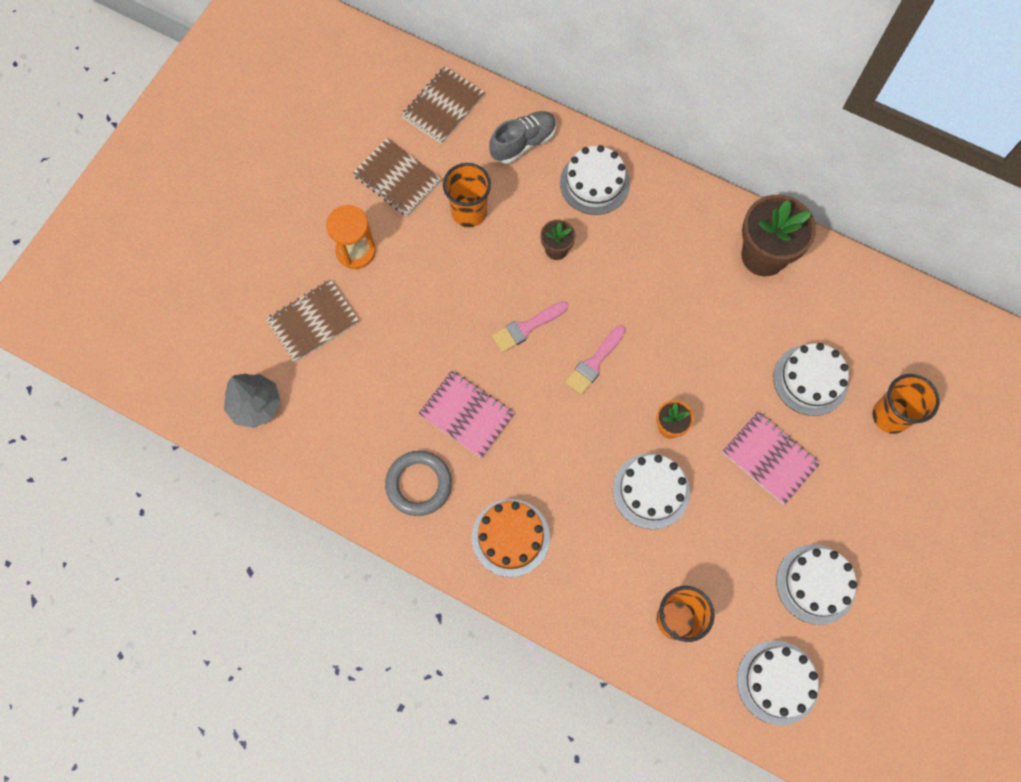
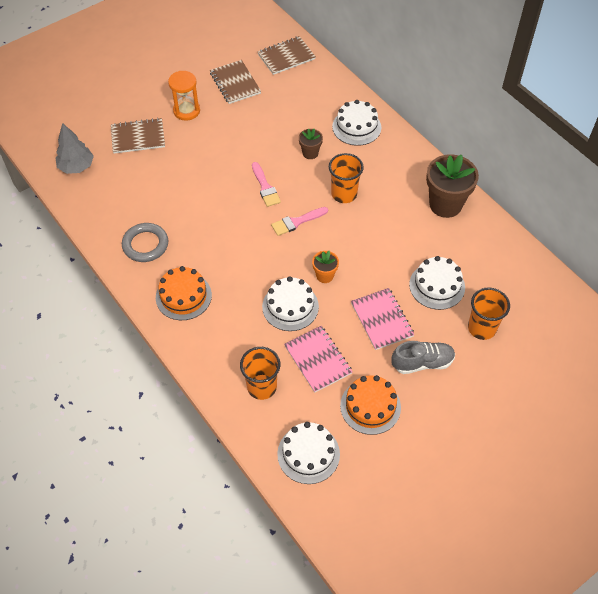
camera: 25 degrees right, 15 degrees down
pink notebook [418,370,515,458] -> pink notebook moved to [284,326,353,393]
orange cup [443,163,491,227] -> orange cup moved to [329,153,364,203]
grey shoe [489,111,556,164] -> grey shoe moved to [392,341,455,374]
pink brush [492,301,568,353] -> pink brush turned 105 degrees counterclockwise [252,162,281,207]
white cake [776,544,857,625] -> orange cake [340,375,401,435]

